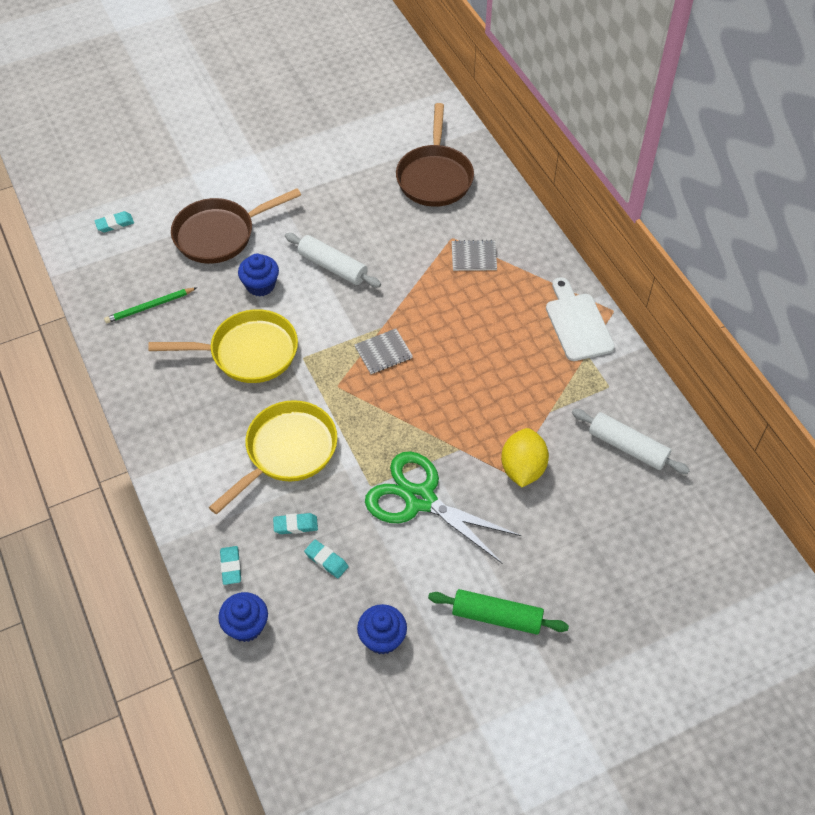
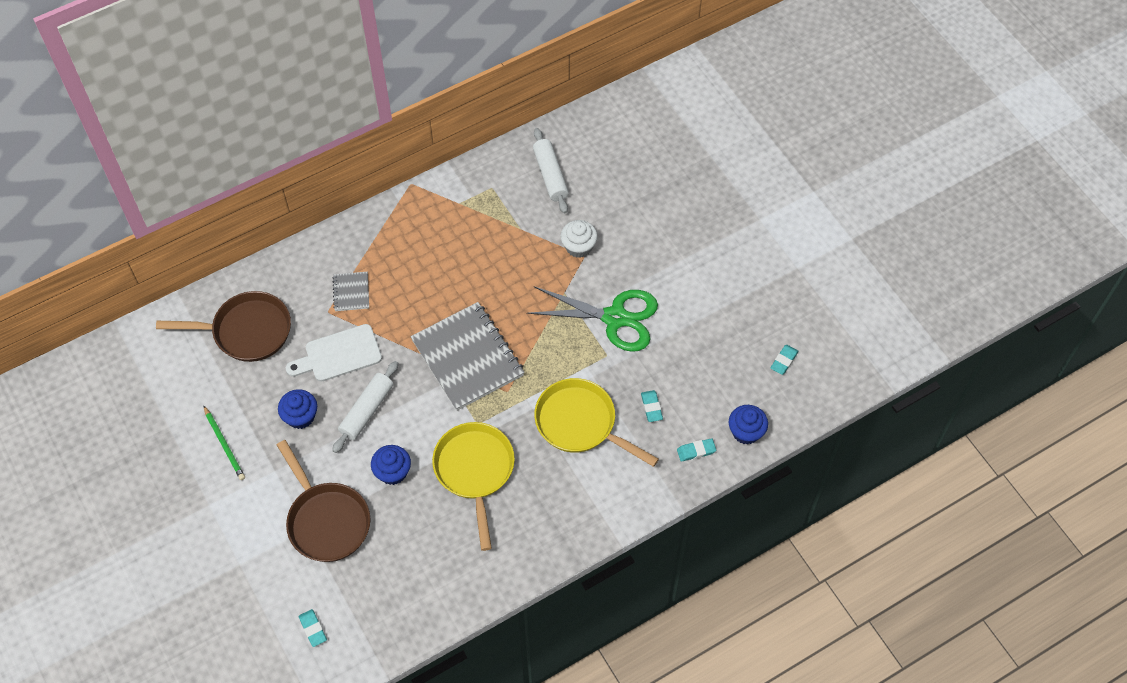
camera: 95 degrees left, 5 degrees up
green pencil [104,288,196,323] -> green pencil moved to [203,405,245,480]
turquoise eraser [304,540,348,578] -> turquoise eraser moved to [770,345,799,375]
grey notebook [354,329,413,374] -> grey notebook [411,302,525,411], size x2.21
blue cupcake [357,604,407,655] -> blue cupcake moved to [278,389,317,429]
green scissors [365,451,521,563] -> green scissors turned 105 degrees counterclockwise [527,286,658,352]
green rolling pin [428,589,569,635] -> none
yellow lemon [501,428,549,487] -> white cupcake [560,220,598,258]
white cutting board [546,277,615,361] -> white cutting board moved to [286,324,382,382]
white rolling pin [572,409,690,474] -> white rolling pin turned 45 degrees counterclockwise [533,128,569,213]

